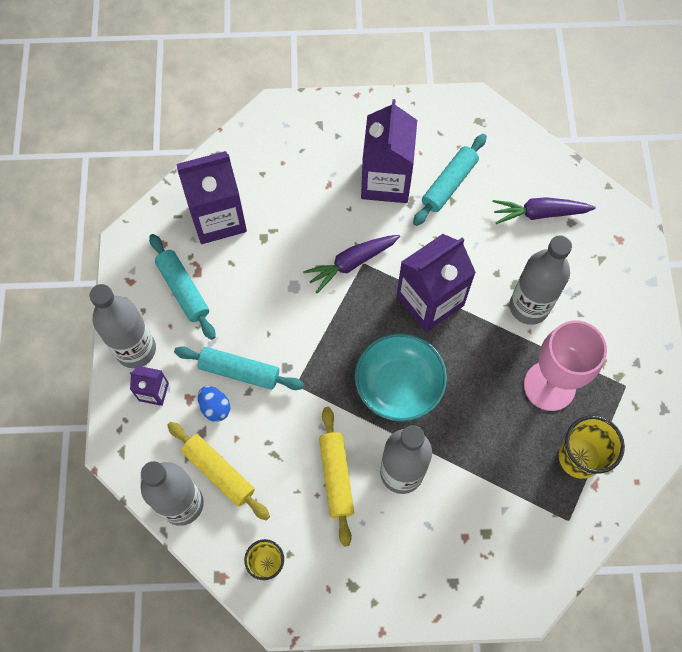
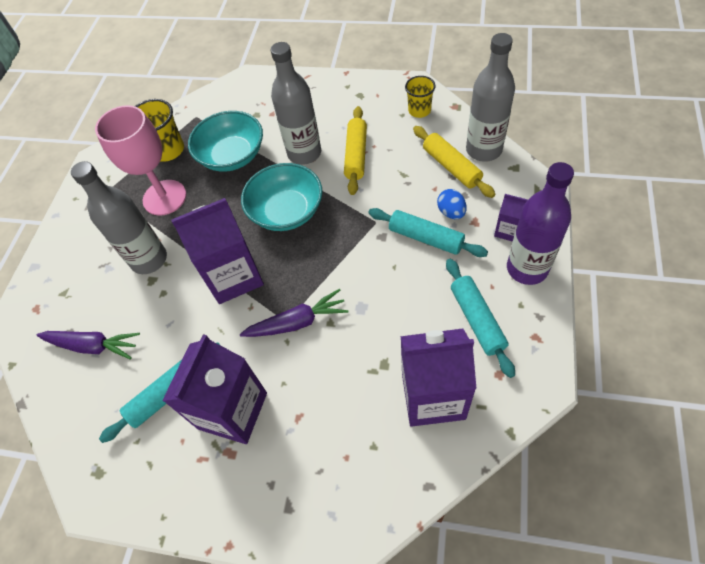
camera: 160 degrees left, 10 degrees down
grey bottle [89,284,156,368] -> purple bottle [507,162,574,285]
none -> turquoise bowl [188,111,263,172]

